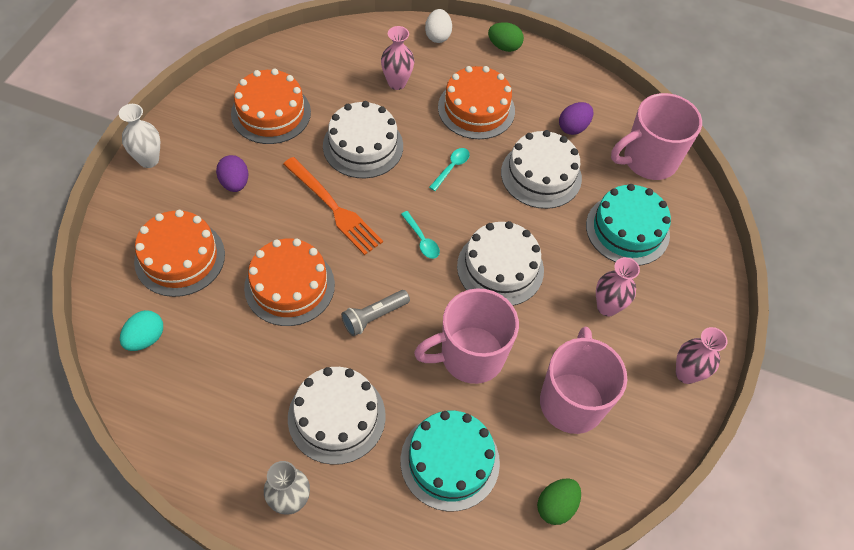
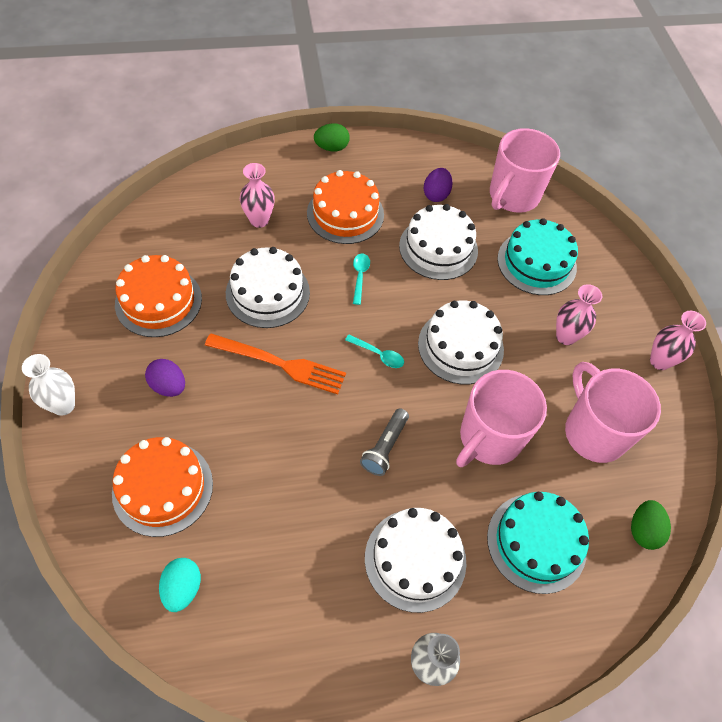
camera: 30 degrees left, 0 degrees up
orange cake [244,239,335,326] -> none
white egg [425,9,452,43] -> none

